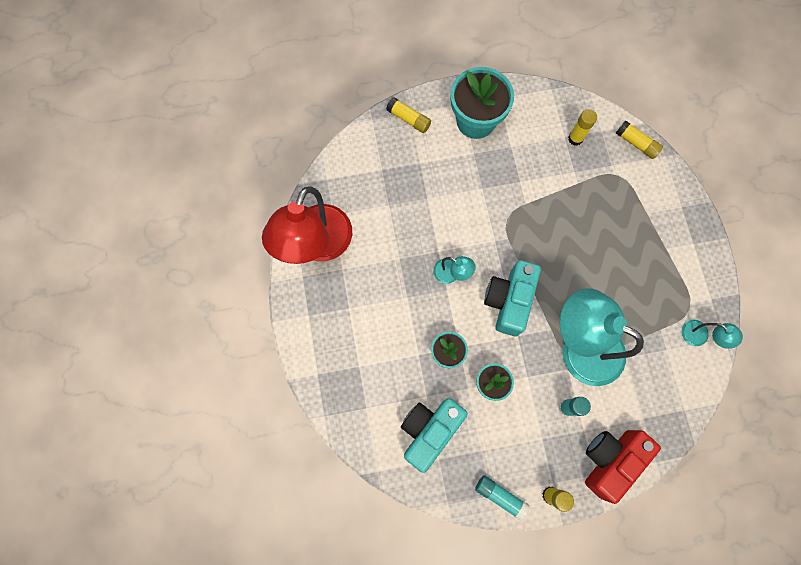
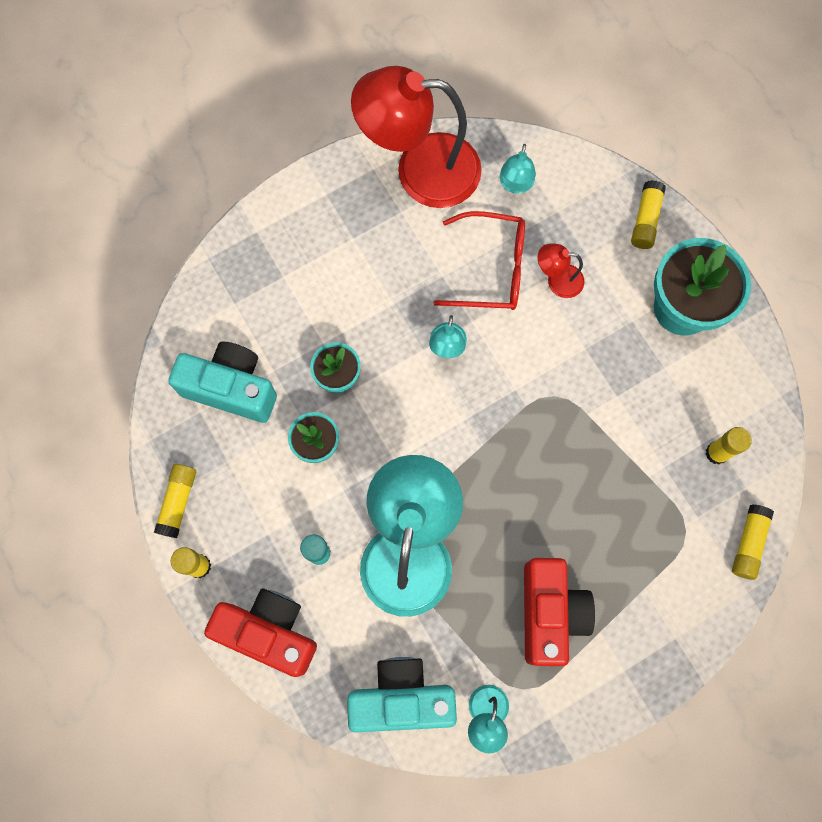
camera: 70 degrees right, 0 degrees up
turquoise glue stick [475,475,530,521] -> yellow glue stick [154,464,196,538]
turquoise camera [484,260,541,336] -> turquoise camera moved to [347,657,457,732]
none -> red glasses [433,211,525,310]
none -> turquoise lamp [500,144,536,194]
none -> red camera [524,558,595,666]
none -> red lamp [538,243,585,298]

